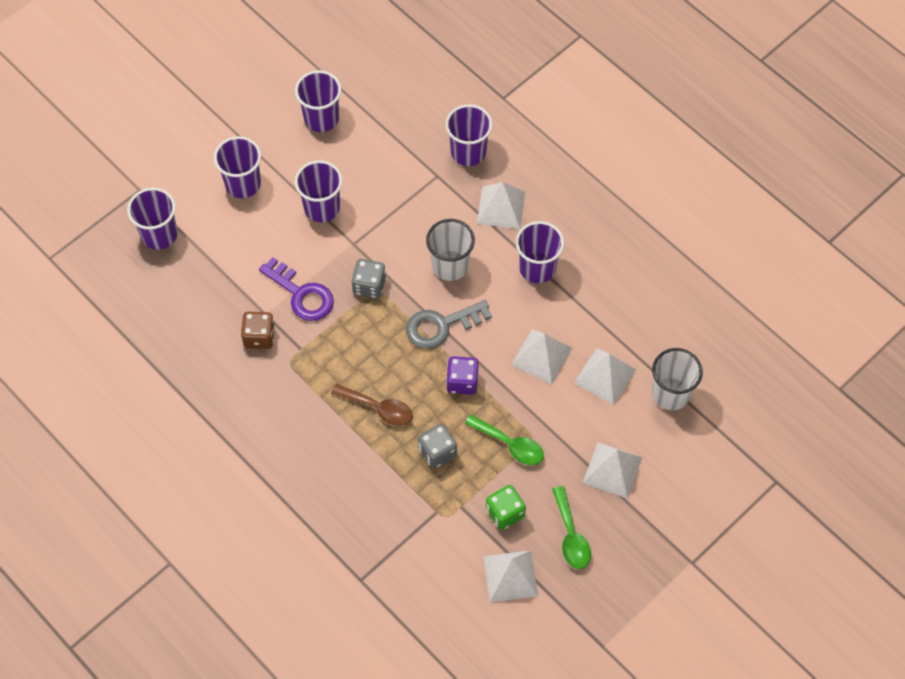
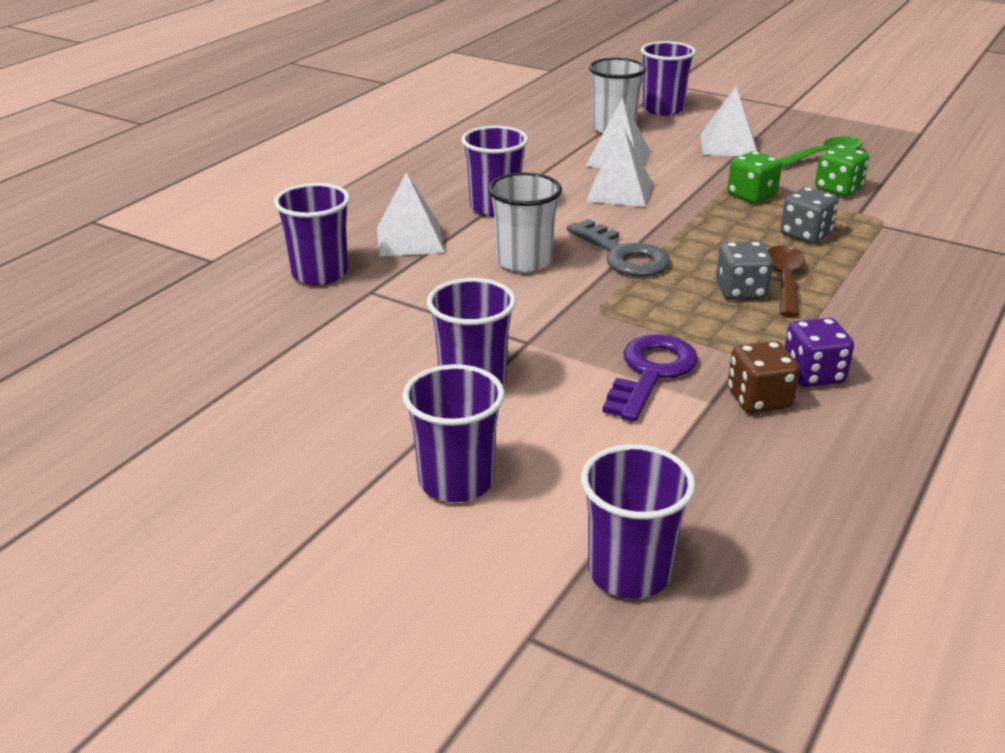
camera: 105 degrees left, 30 degrees down
purple cup [295,70,341,132] -> purple cup moved to [641,41,696,116]
grey dice [351,259,386,299] -> grey dice moved to [716,241,773,300]
purple dice [446,356,479,395] -> purple dice moved to [785,318,854,387]
green spoon [465,414,544,465] -> green dice [727,151,782,203]
white pyramid [483,550,538,602] -> none

